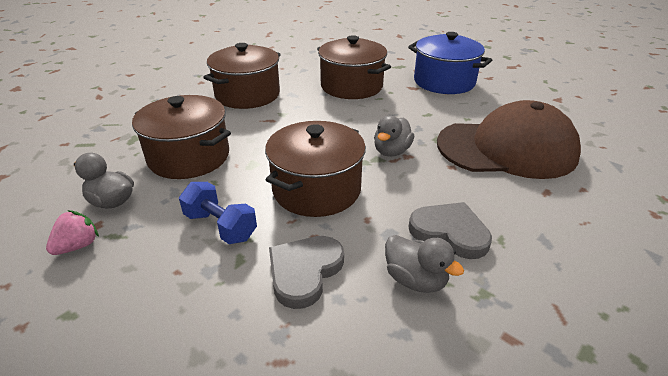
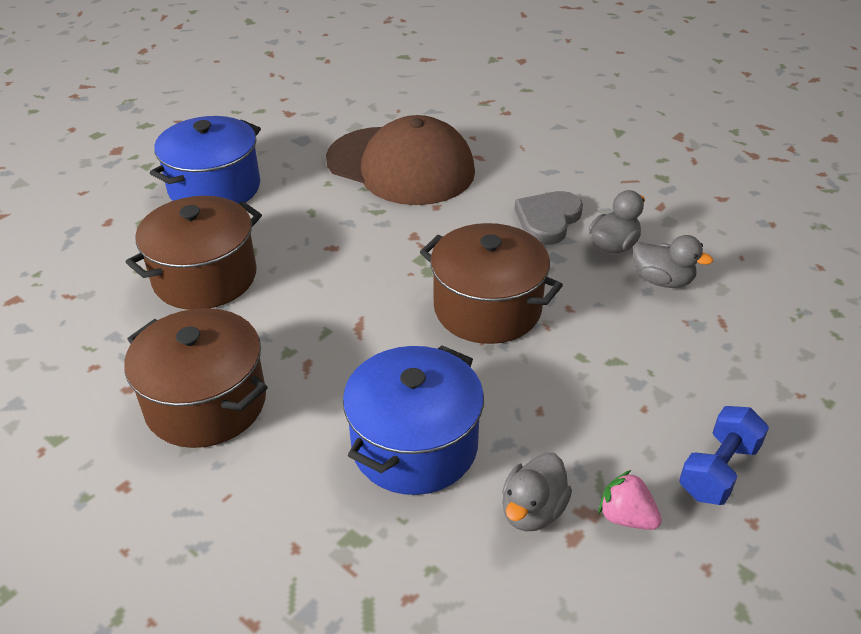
camera: 90 degrees left, 5 degrees up
brown pot [132,95,231,179] -> blue pot [343,345,484,495]
blue dumbbell [179,182,257,244] -> blue dumbbell moved to [679,406,769,505]
grey heart [269,236,344,309] -> none
grey duck [374,116,414,157] -> grey duck moved to [633,235,713,288]
brown cap [437,100,581,179] -> brown cap turned 120 degrees clockwise [326,115,475,205]

